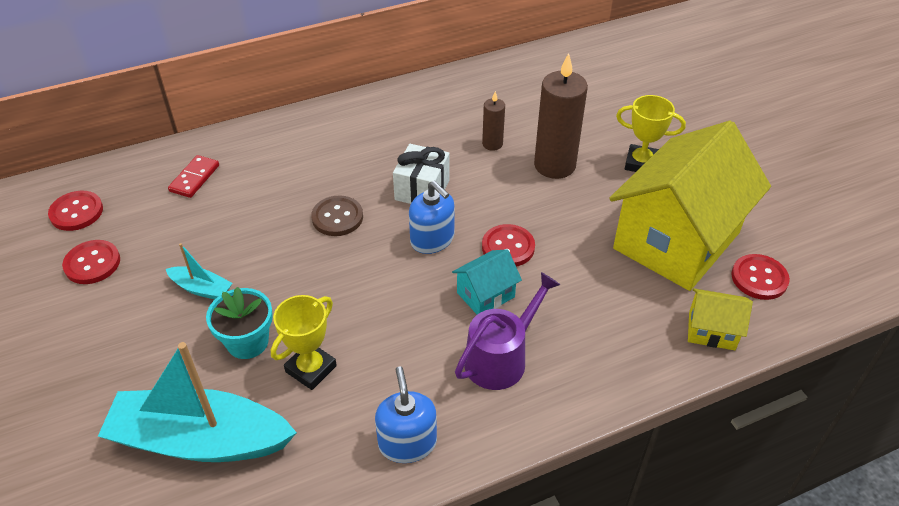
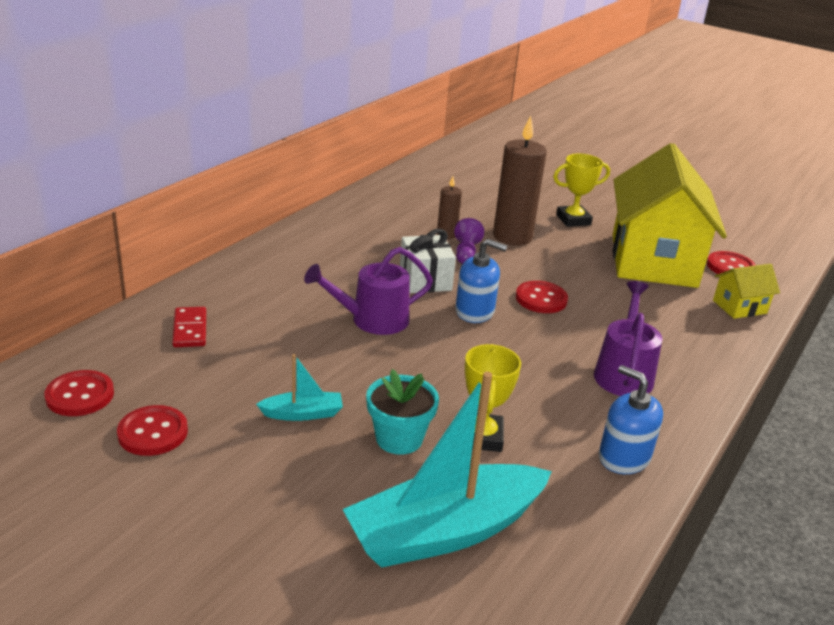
camera: 35 degrees left, 15 degrees down
brown button [311,196,363,236] -> purple watering can [304,247,433,335]
turquoise house [452,249,522,314] -> none
none -> purple pawn [454,218,484,264]

